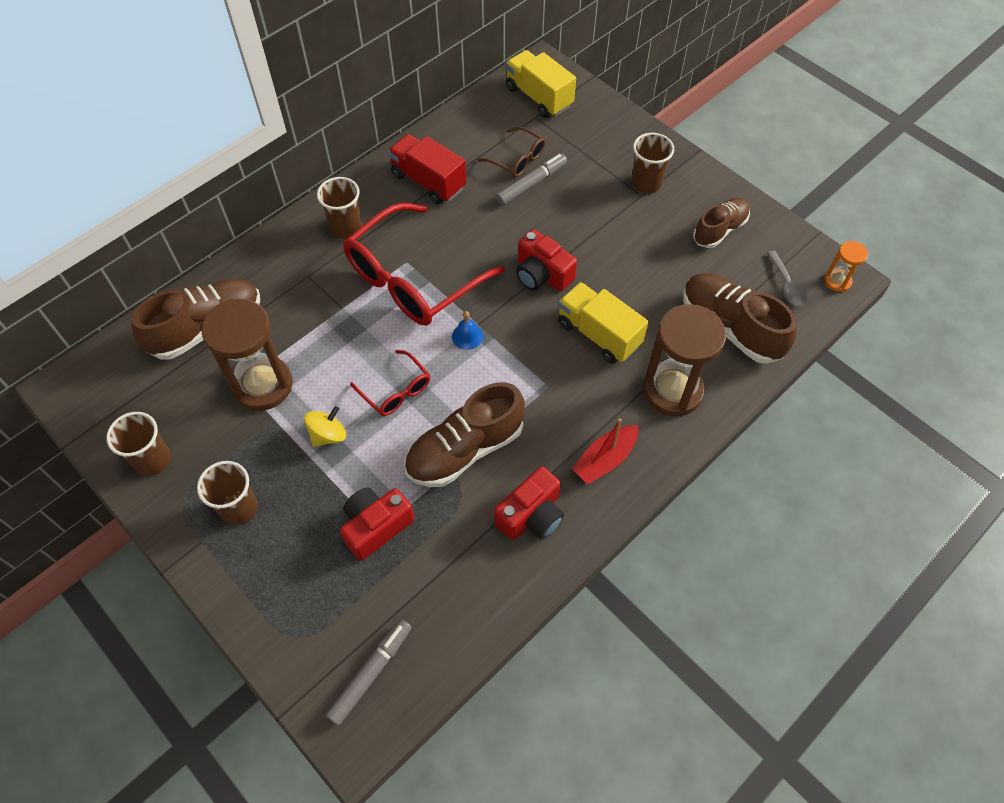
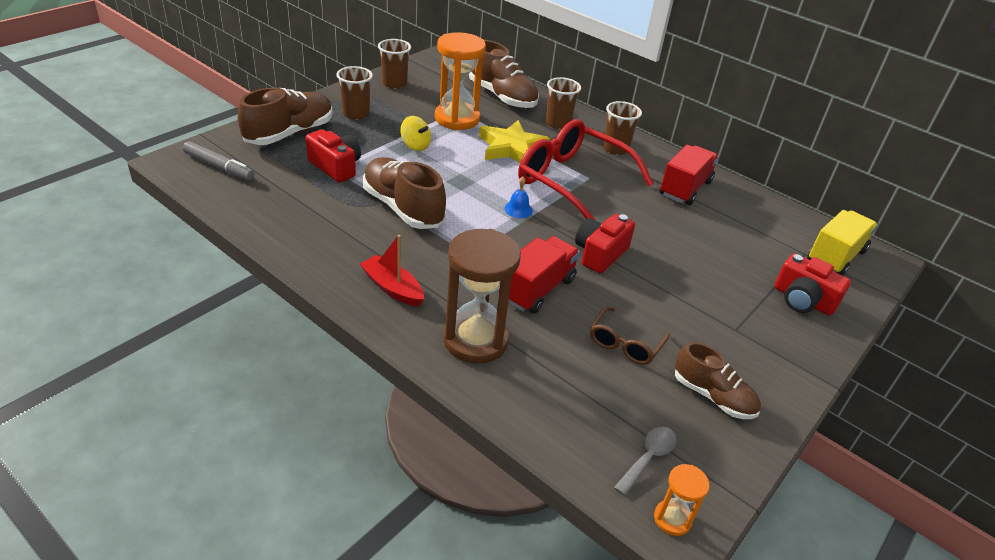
camera: 80 degrees right, 20 degrees down
brown hourglass [202,299,293,411] -> orange hourglass [435,32,486,130]
red glasses [350,350,430,416] -> none
brown glasses [478,127,545,177] -> brown glasses moved to [590,306,670,365]
red camera [494,466,564,540] -> red camera moved to [775,253,851,315]
grey marker [496,154,567,206] -> none
yellow truck [558,282,648,364] -> red truck [499,236,580,314]
brown cup [632,133,674,194] -> brown cup moved to [546,77,581,129]
brown shoe [683,273,797,364] -> brown shoe moved to [238,87,333,145]
grey spoon [767,251,807,306] -> grey spoon turned 150 degrees clockwise [614,427,677,496]
none -> yellow star [479,120,550,162]

